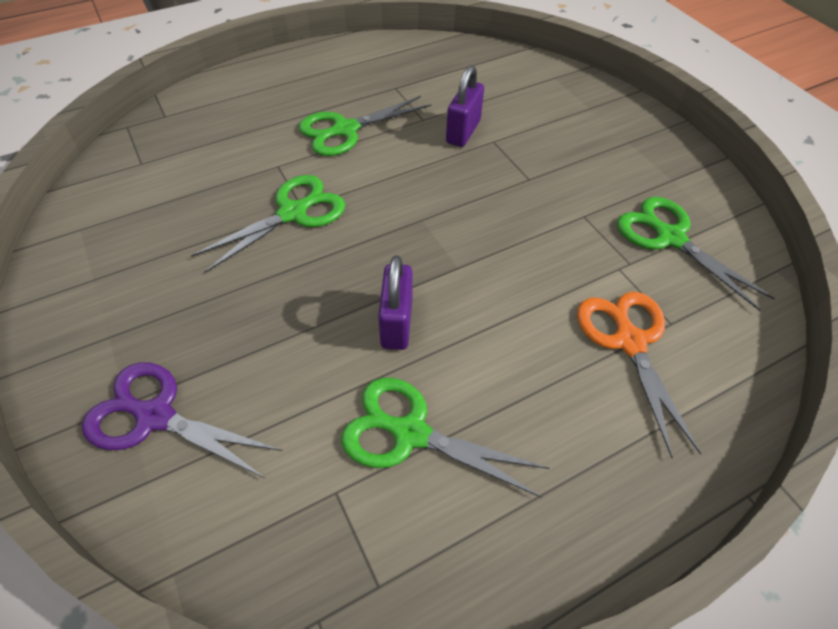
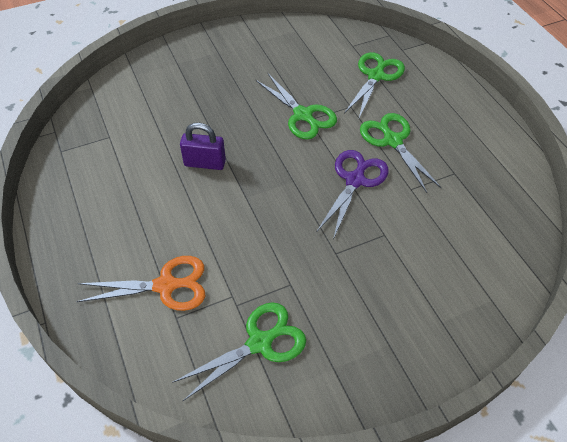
camera: 95 degrees right, 0 degrees up
purple scissors [82,362,283,479] -> purple scissors moved to [316,150,389,239]
green scissors [341,378,549,498] -> green scissors moved to [344,52,405,118]
purple padlock [446,65,484,147] -> none

